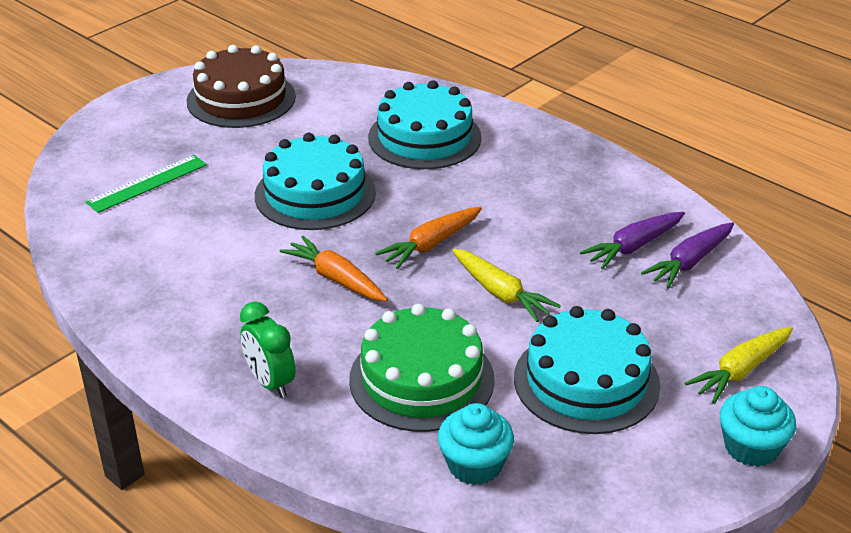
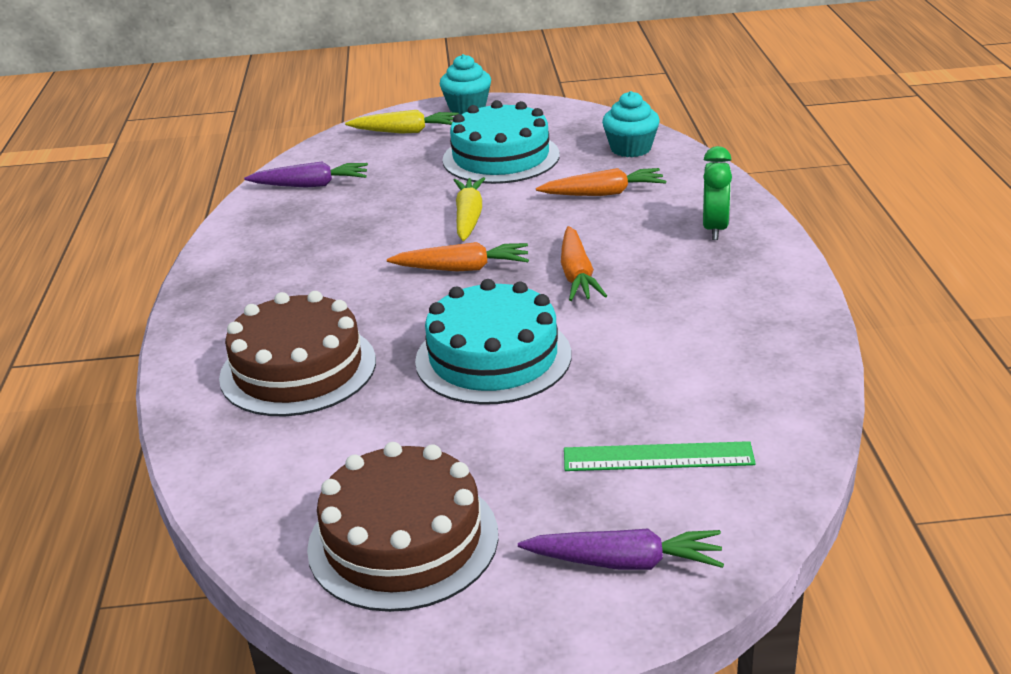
camera: 135 degrees left, 5 degrees down
green cake [349,304,495,432] -> orange carrot [536,168,666,196]
turquoise cake [368,80,482,169] -> brown cake [219,291,376,416]
purple carrot [580,212,685,269] -> purple carrot moved to [518,528,724,570]

